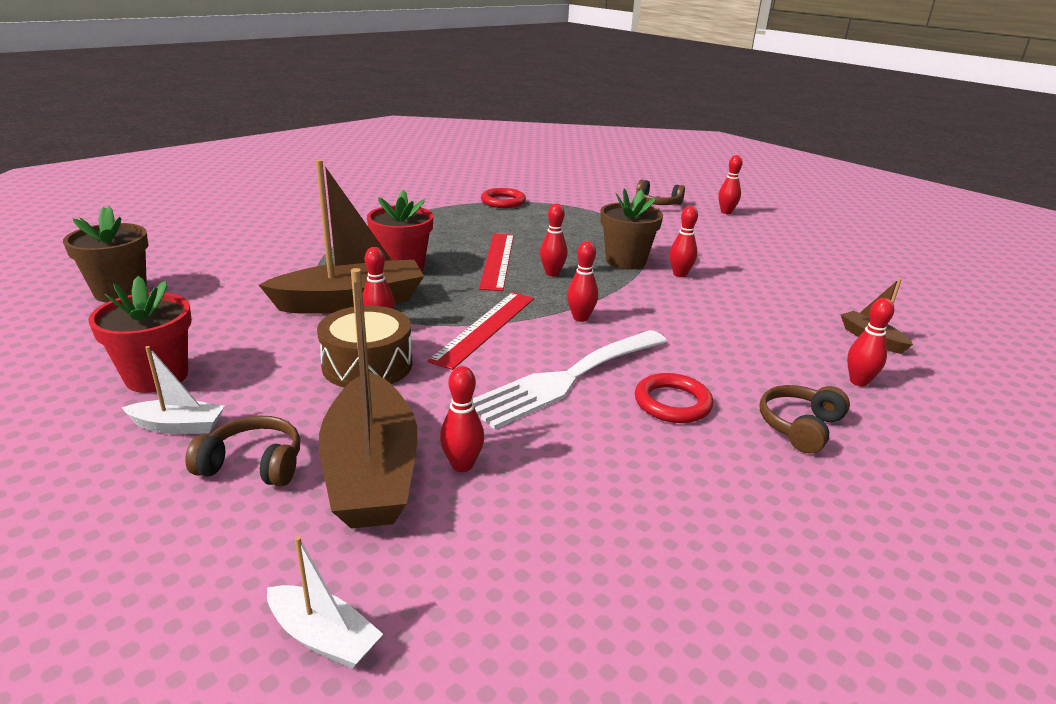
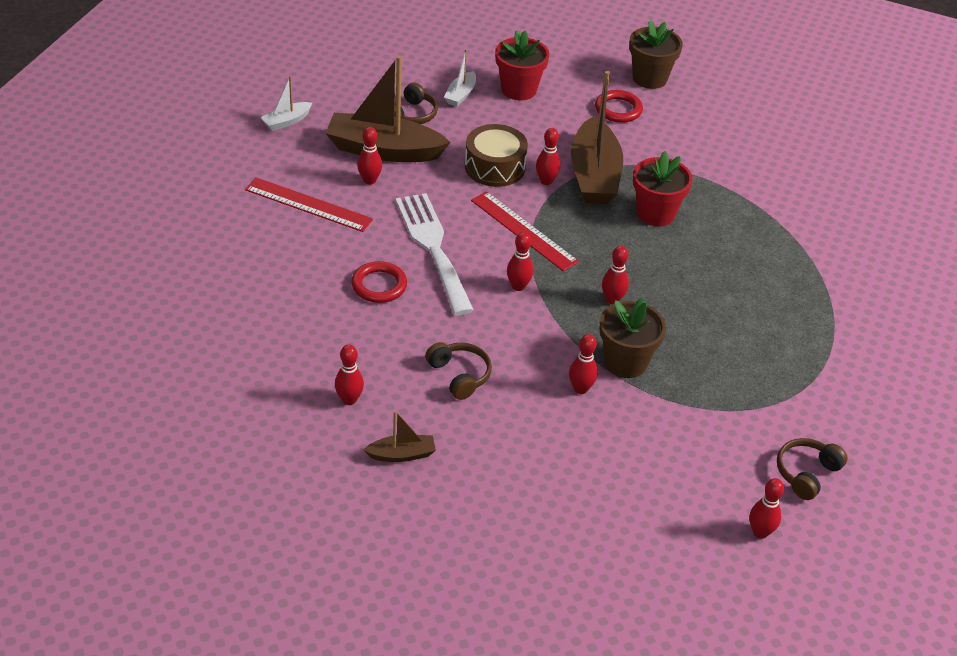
camera: 110 degrees right, 15 degrees up
red ruler [479,234,514,291] -> red ruler moved to [245,177,373,232]
red ring [481,188,526,208] -> red ring moved to [595,90,643,123]
brown headphones [760,385,850,454] -> brown headphones moved to [425,342,492,400]

